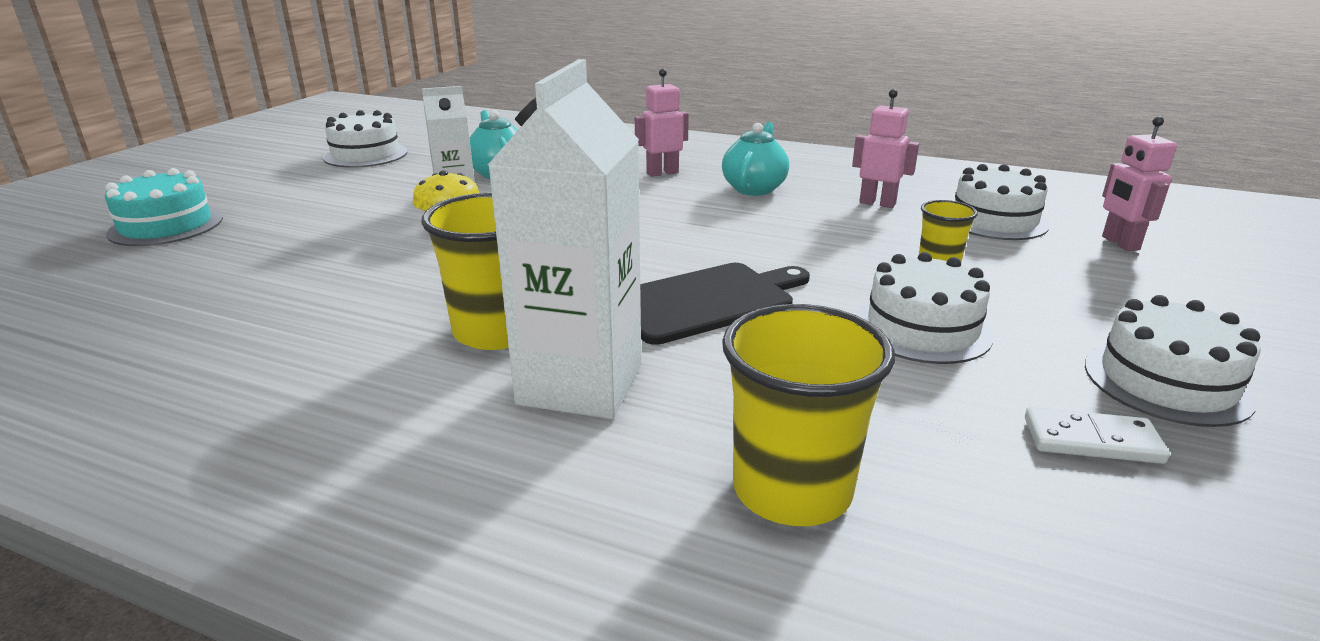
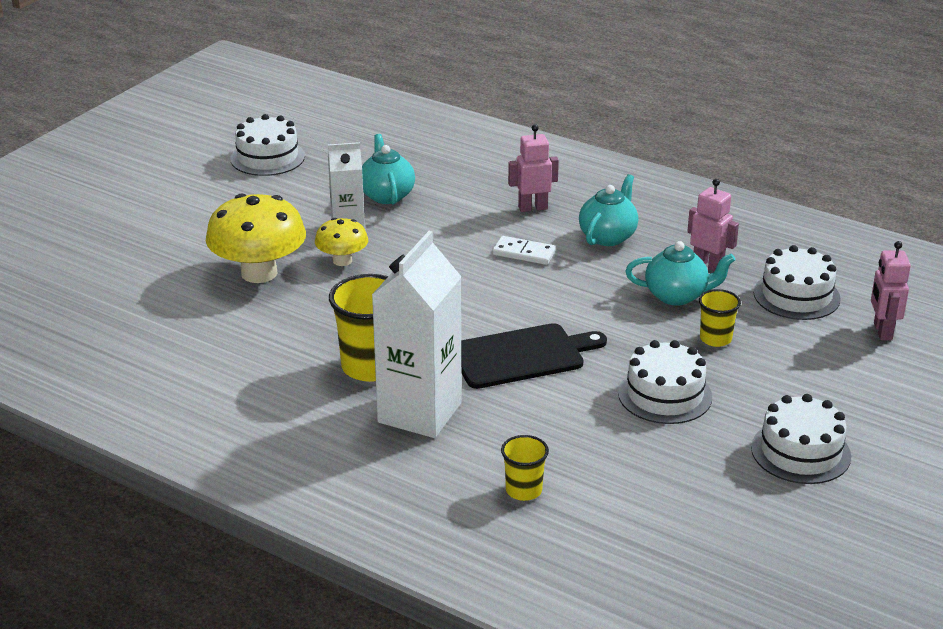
camera: 10 degrees right, 5 degrees up
turquoise cake [105,168,223,246] -> none
yellow cup [722,304,895,526] -> yellow cup [501,435,549,501], size x0.55
white domino [1025,407,1170,464] -> white domino moved to [492,236,556,265]
none -> yellow mushroom [206,193,306,283]
none -> turquoise teapot [625,241,735,305]

